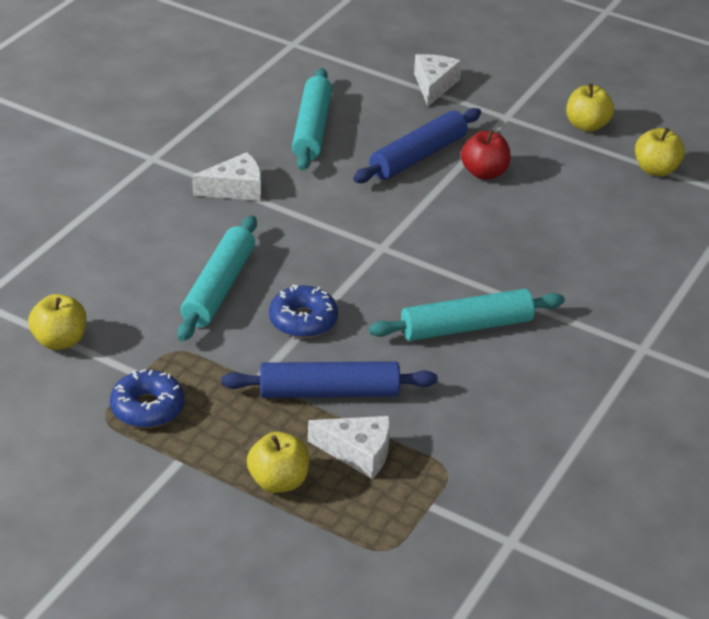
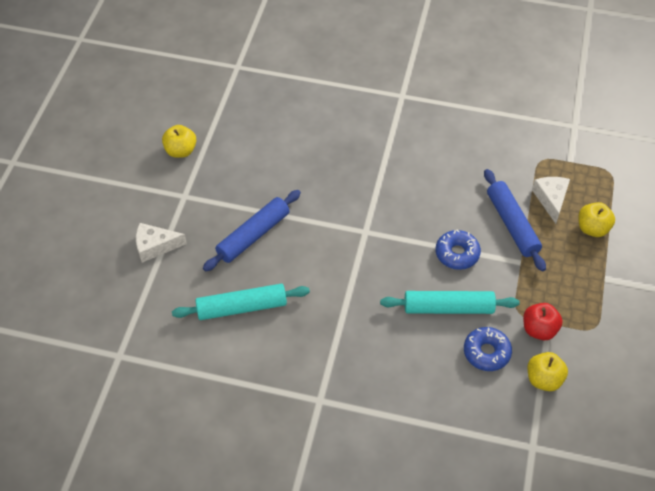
camera: 105 degrees left, 15 degrees up
blue donut [110,369,184,428] -> blue donut moved to [464,327,512,371]
white cheese [192,152,261,201] -> none
blue rolling pin [353,108,481,183] -> blue rolling pin turned 75 degrees counterclockwise [203,190,301,271]
turquoise rolling pin [369,289,565,341] -> none
red apple [461,130,511,180] -> red apple moved to [523,303,563,340]
yellow apple [635,128,685,176] -> none

